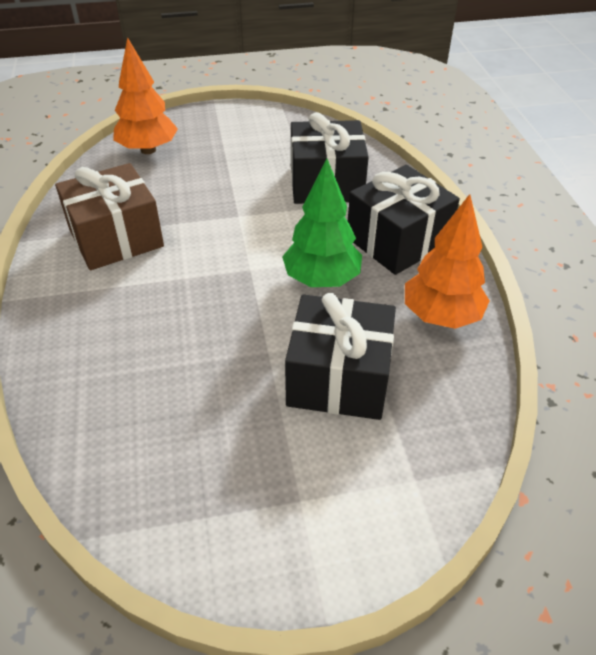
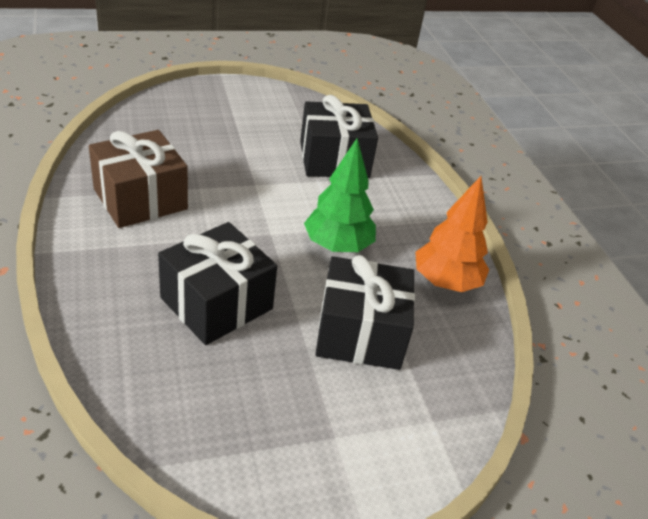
camera: 10 degrees left, 5 degrees down
orange tree [113,37,178,154] -> none
black gift [348,165,460,275] -> black gift moved to [158,222,277,345]

